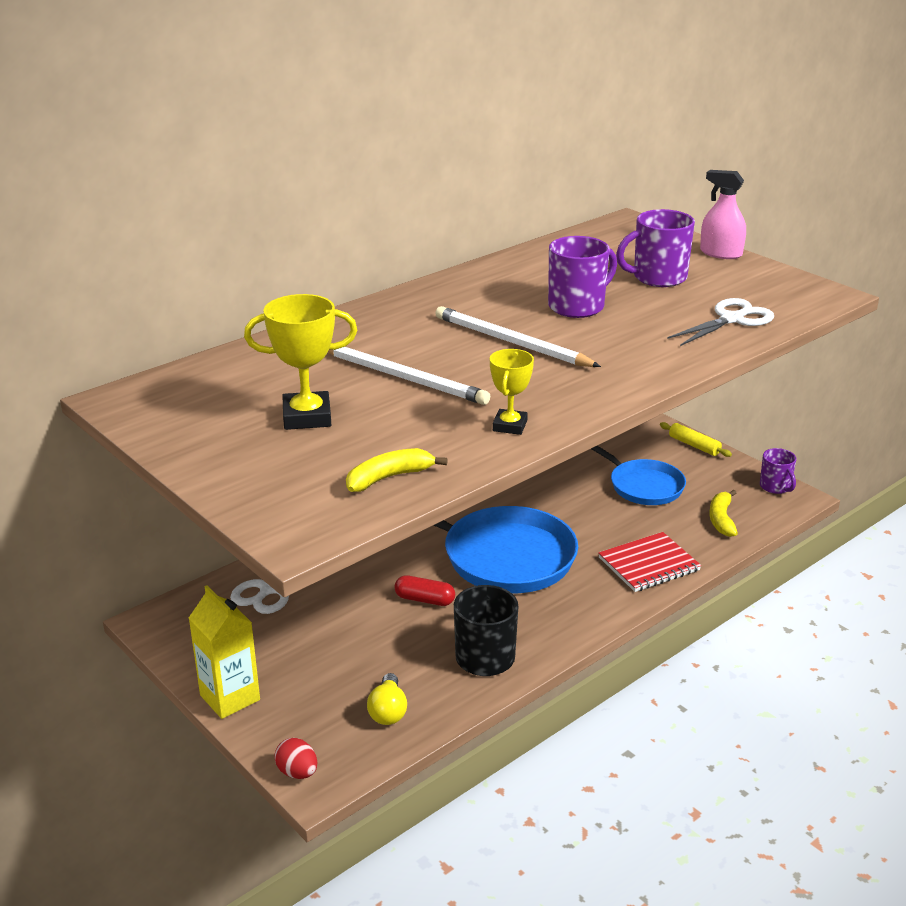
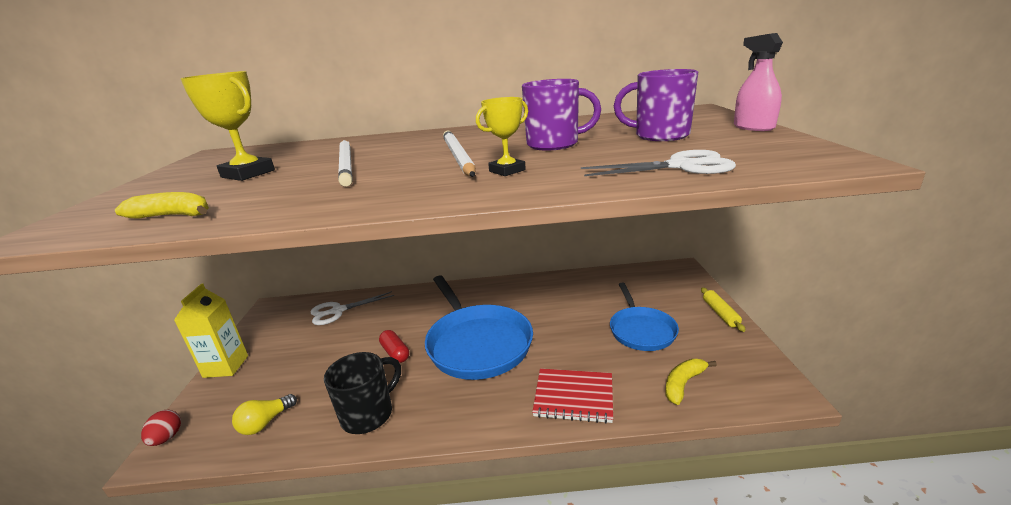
camera: 40 degrees right, 5 degrees down
yellow trophy [490,349,534,435] -> yellow trophy moved to [476,97,528,176]
purple mug [760,448,797,494] -> none

